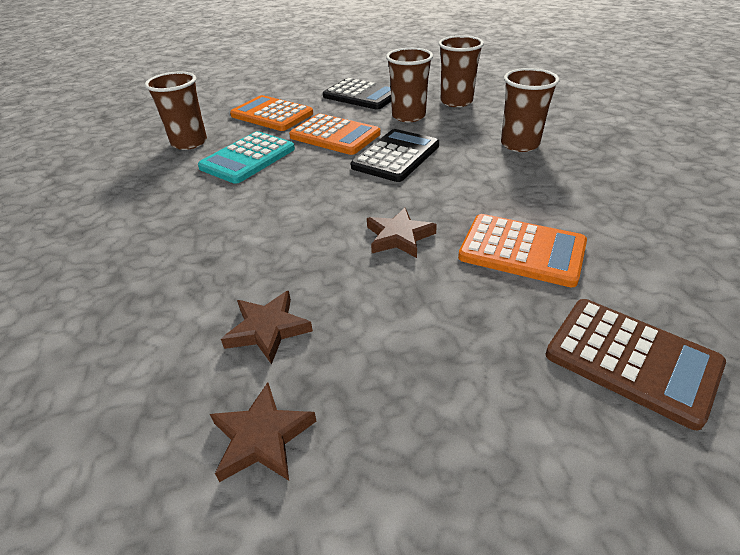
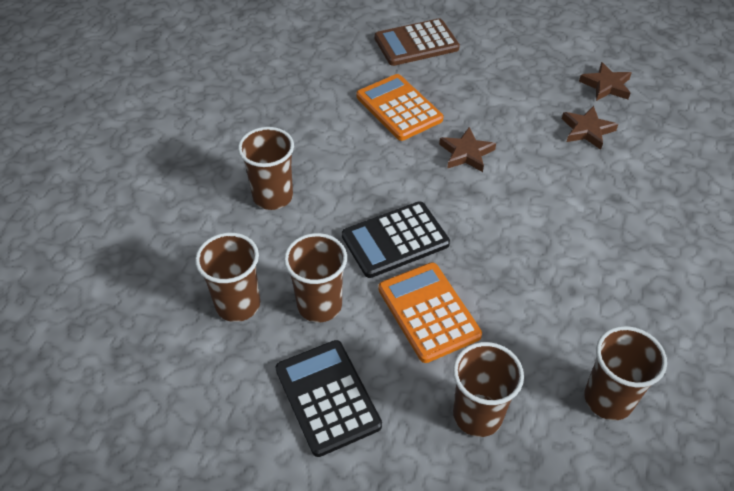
camera: 150 degrees left, 10 degrees up
turquoise calculator [198,131,295,184] -> none
orange calculator [230,95,313,131] -> brown cup [453,342,524,437]
brown calculator [546,299,726,430] -> brown calculator turned 90 degrees counterclockwise [375,19,460,66]

